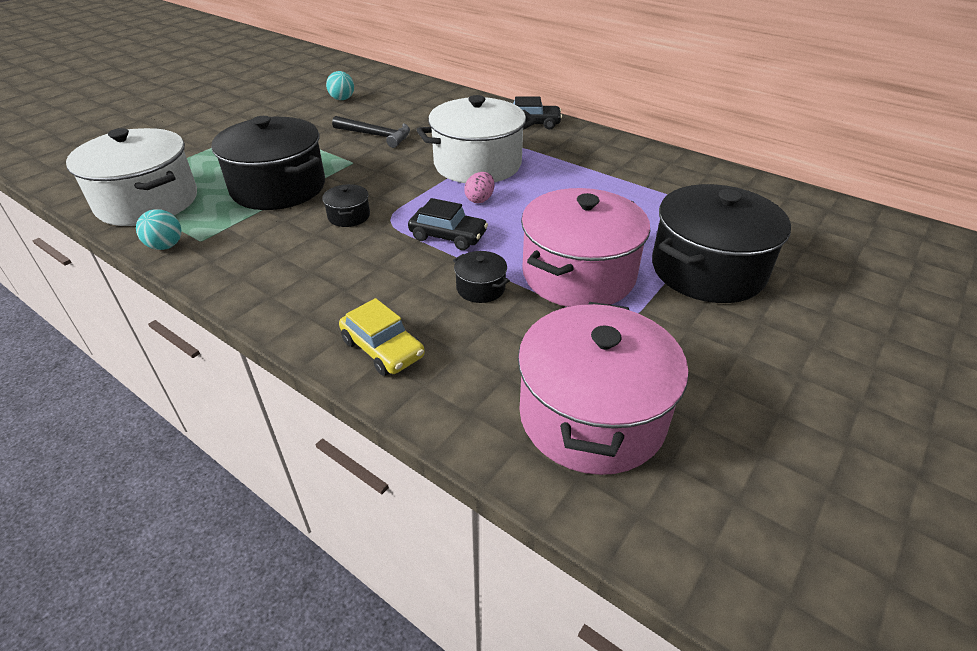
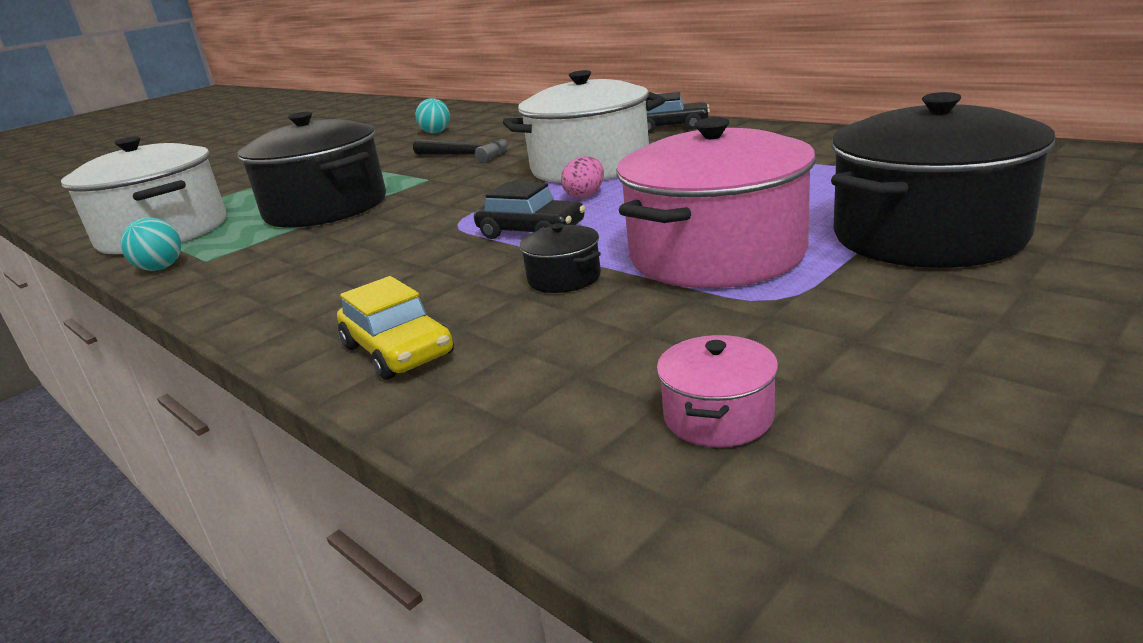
camera: 10 degrees right, 15 degrees down
black pot [322,184,370,227] -> none
pink pot [518,302,689,475] -> pink pot [657,335,778,447], size x0.42

